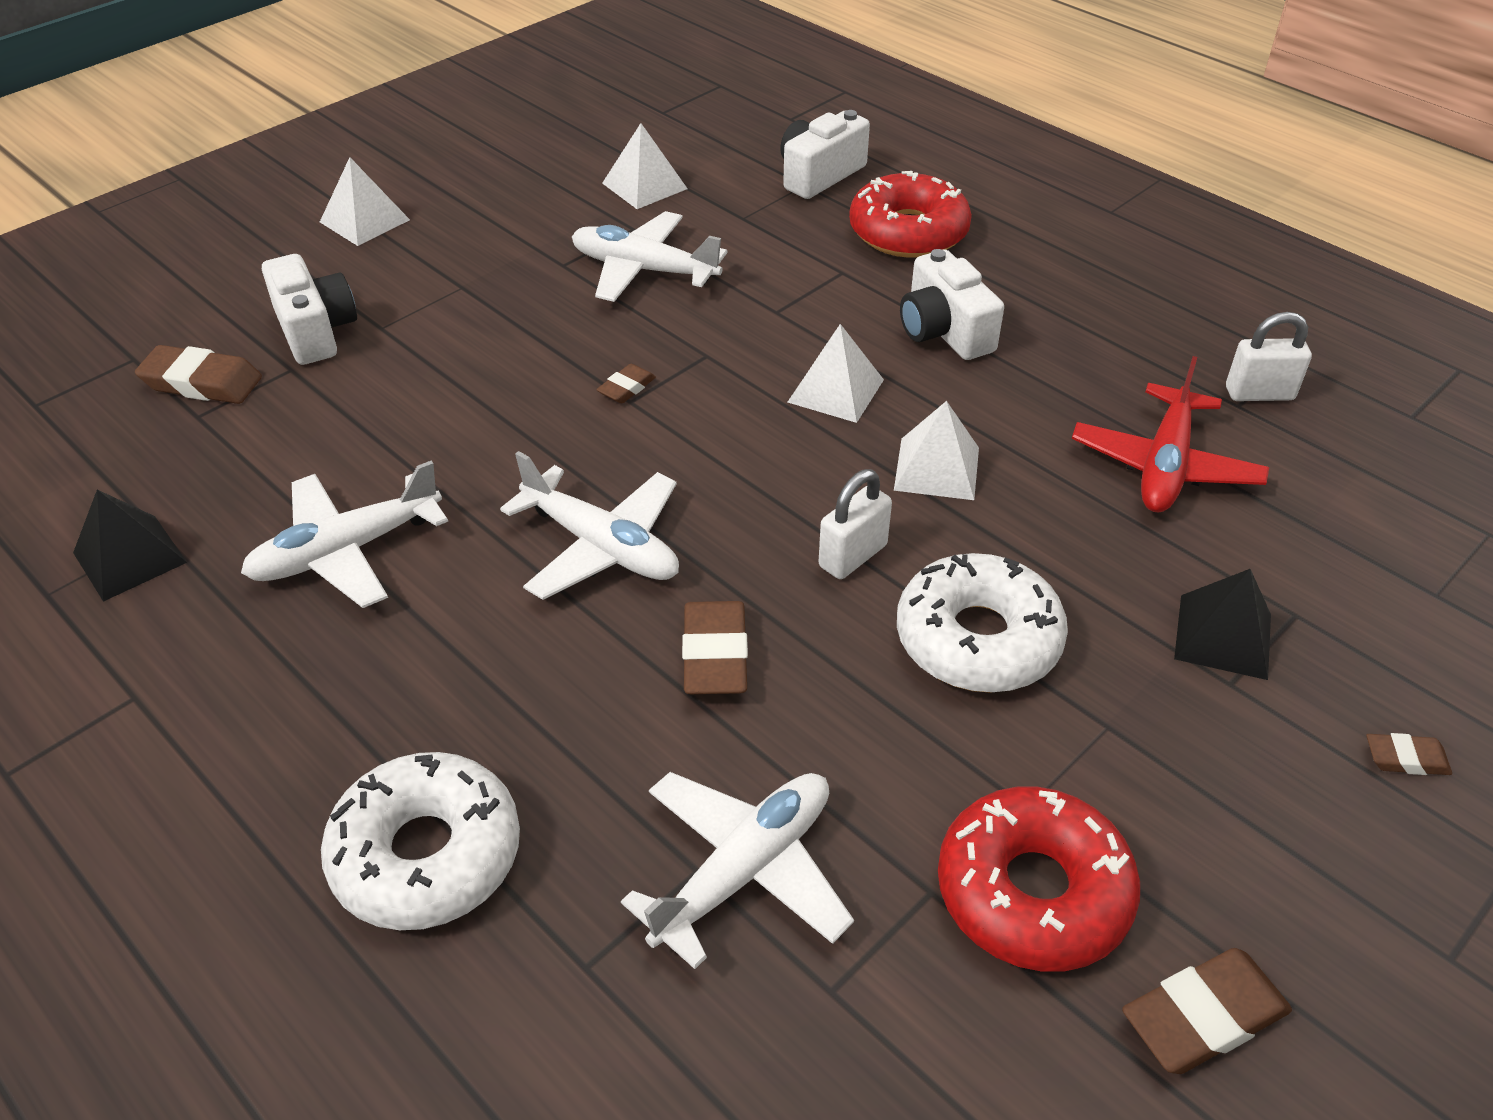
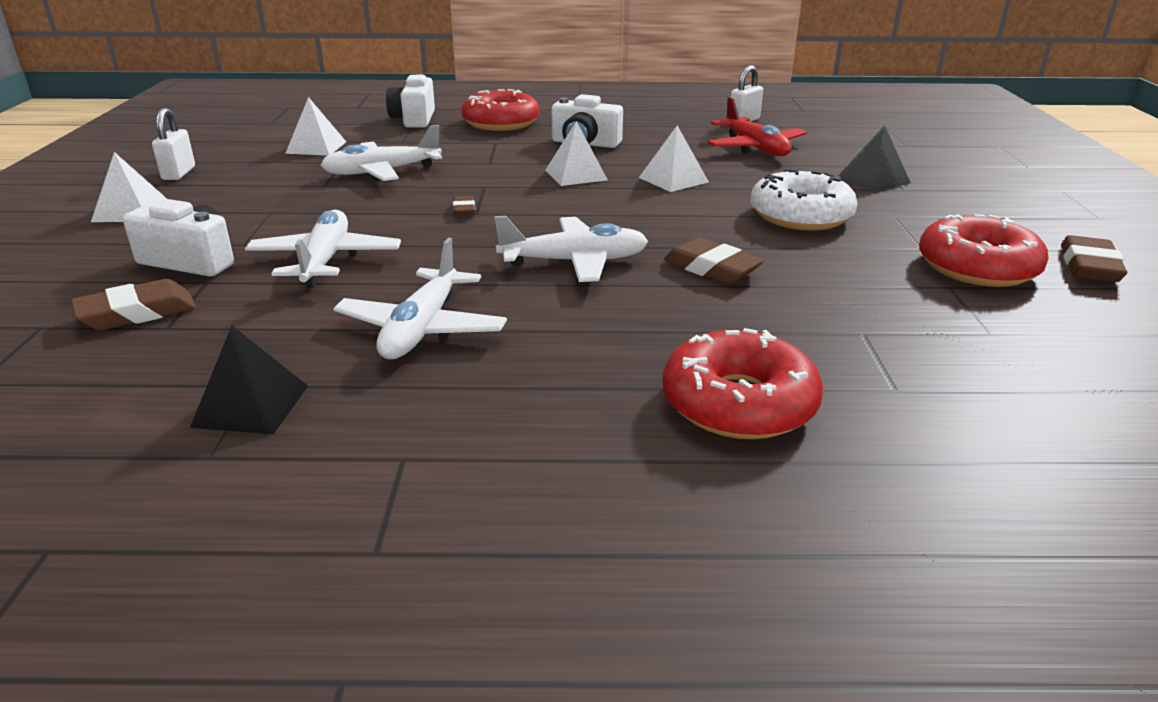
camera: 45 degrees left, 15 degrees down
white donut [321,752,520,930] -> red donut [662,328,823,439]
white plane [621,772,854,969] -> white plane moved to [245,210,401,288]
white padlock [819,469,892,579] -> white padlock moved to [152,108,195,180]
brown eraser [1366,733,1452,775] -> none

